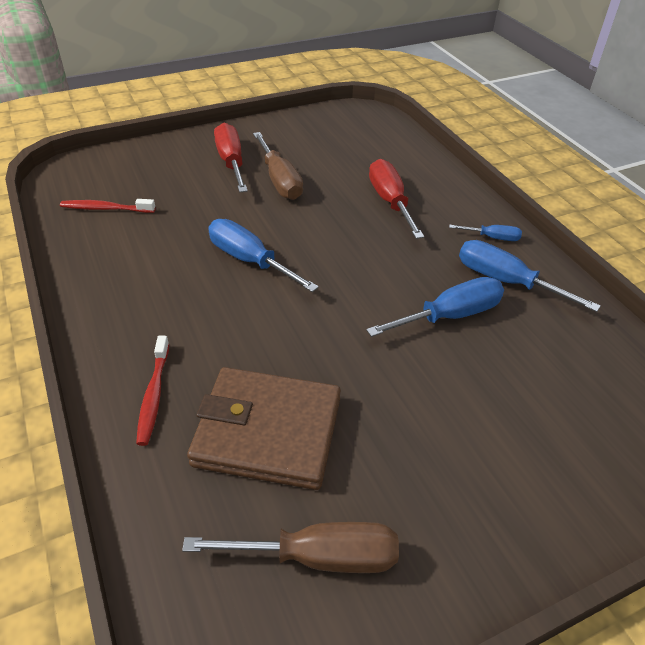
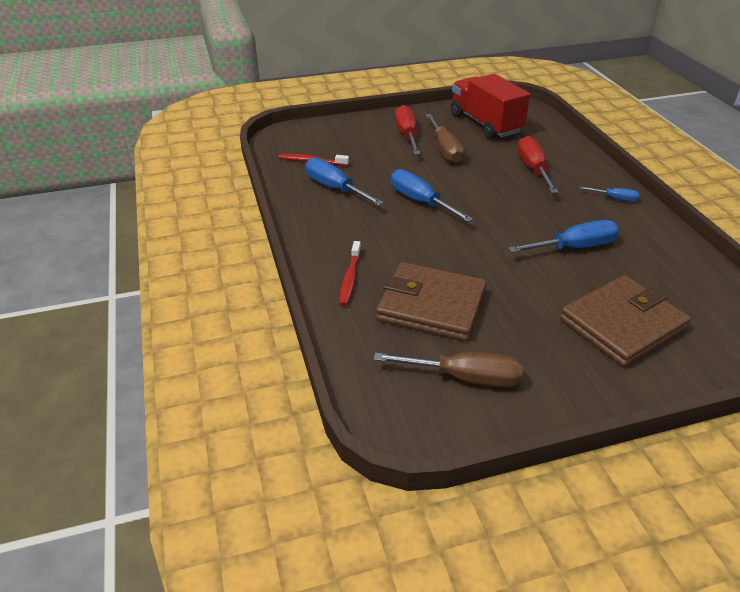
camera: 10 degrees right, 5 degrees down
blue screwdriver [459,240,601,312] -> blue screwdriver moved to [305,158,384,206]
none -> red truck [451,74,530,139]
none -> brown wallet [560,275,691,367]

